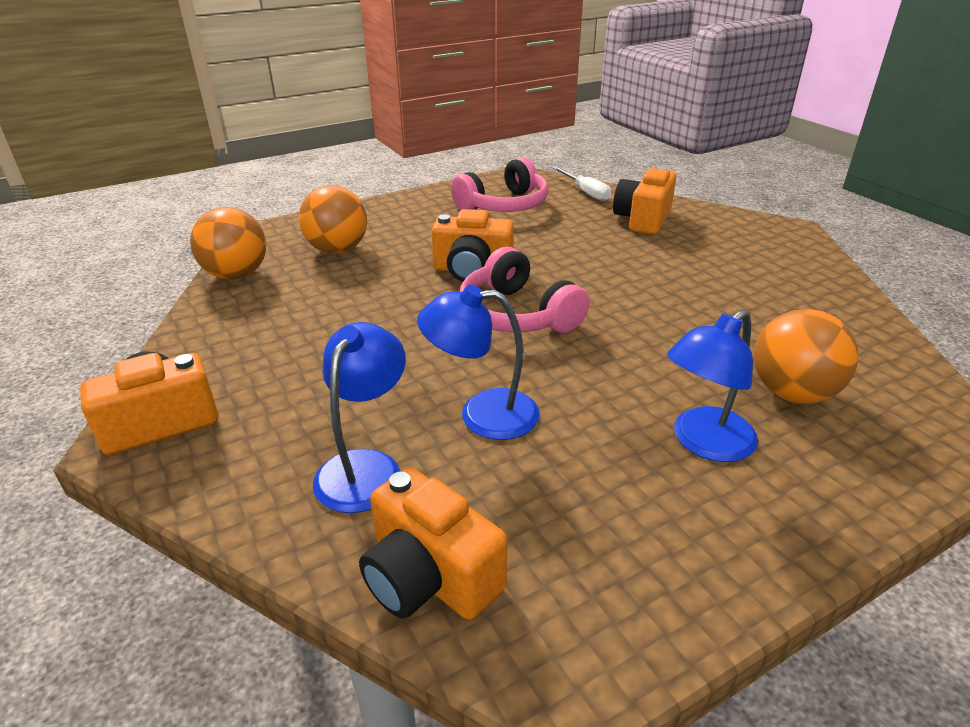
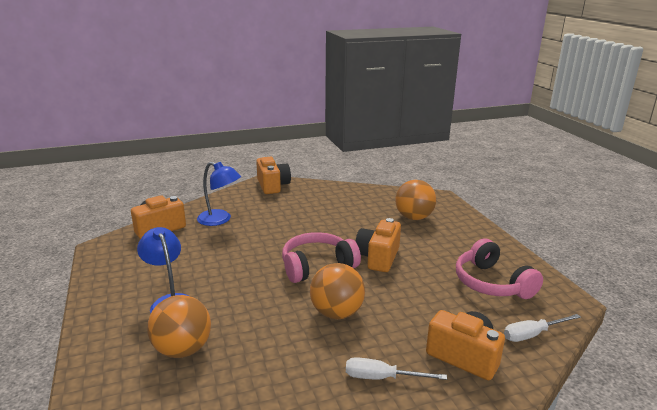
camera: 100 degrees right, 10 degrees down
orange ball [190,207,266,279] -> orange ball moved to [310,263,365,319]
blue lamp [417,285,540,440] -> none
none -> white screwdriver [346,357,447,380]

